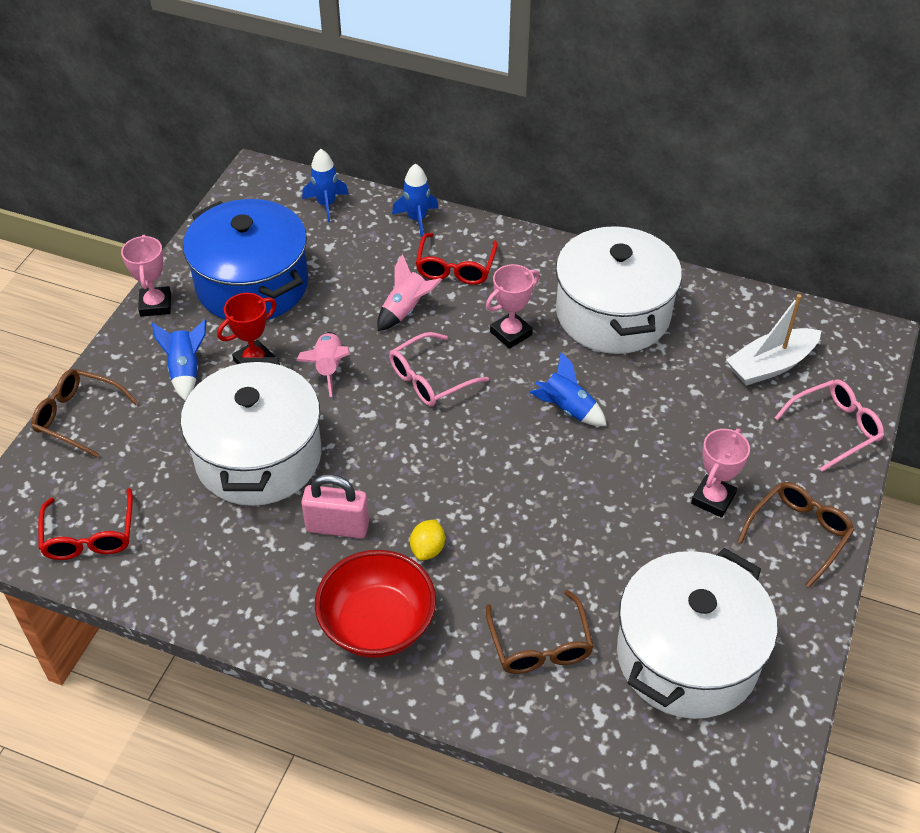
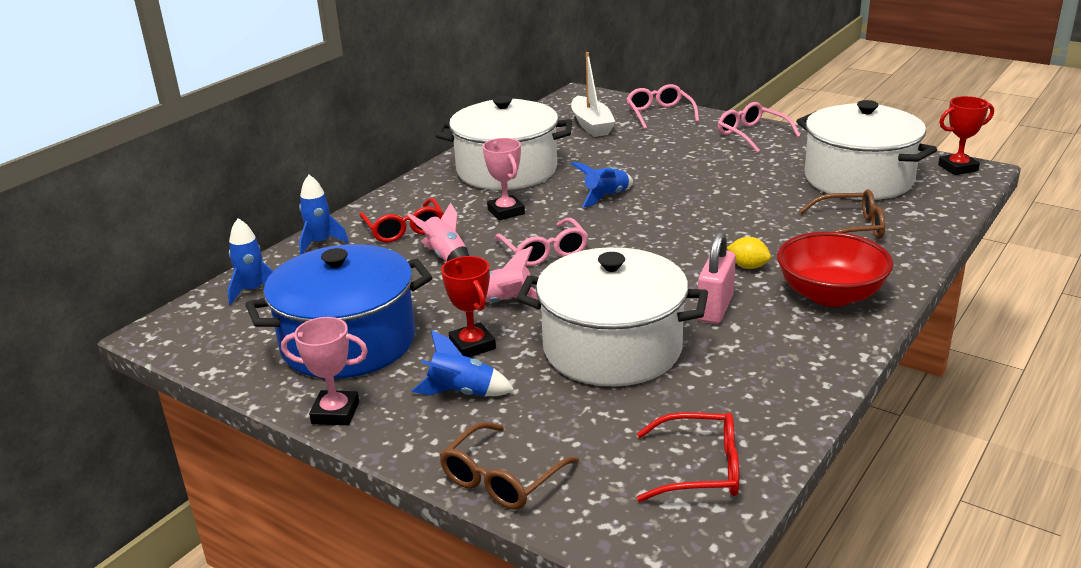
camera: 75 degrees left, 20 degrees down
red glasses [416,233,498,285] -> red glasses turned 45 degrees clockwise [359,198,444,243]
pink trophy [691,429,750,518] -> none
brown glasses [737,482,854,588] -> pink glasses [718,102,801,153]
none -> red trophy [938,96,994,175]

